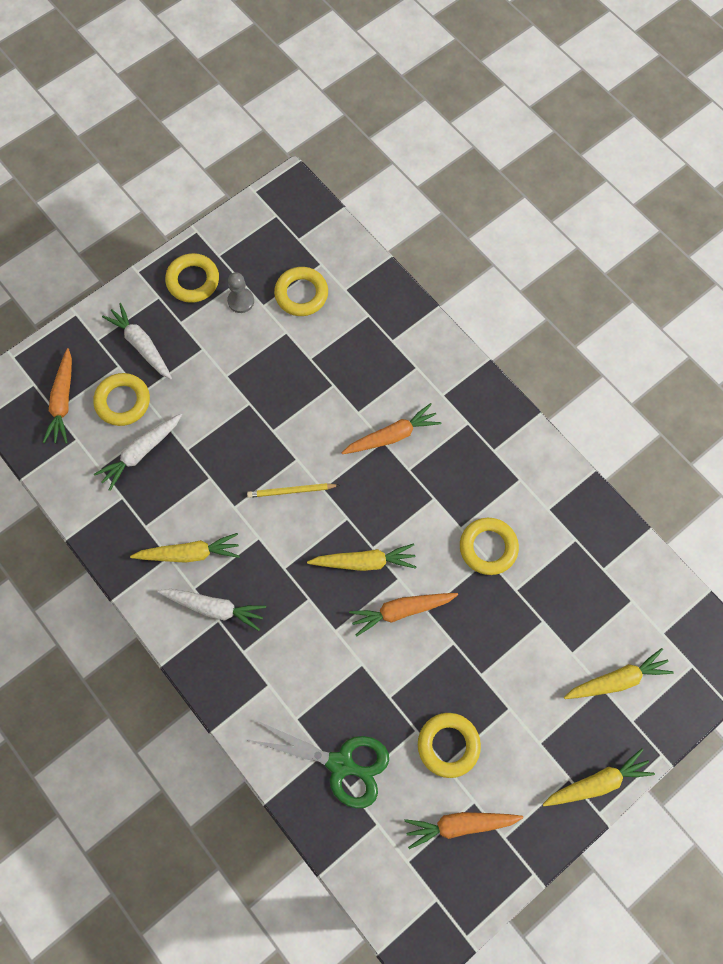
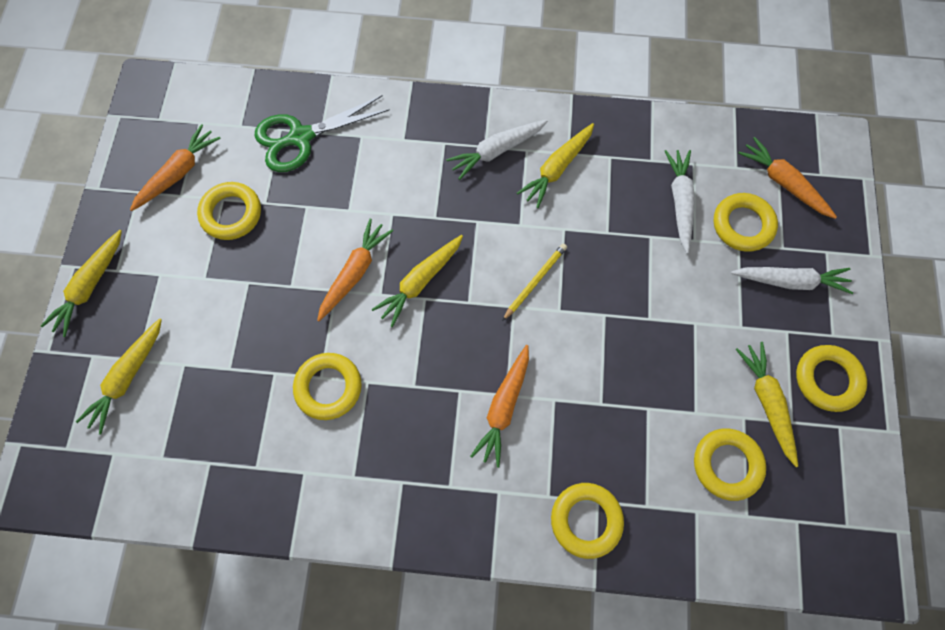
camera: 135 degrees right, 0 degrees up
grey pawn [227,272,254,313] -> yellow carrot [736,342,798,467]
none -> yellow ring [551,483,624,559]

